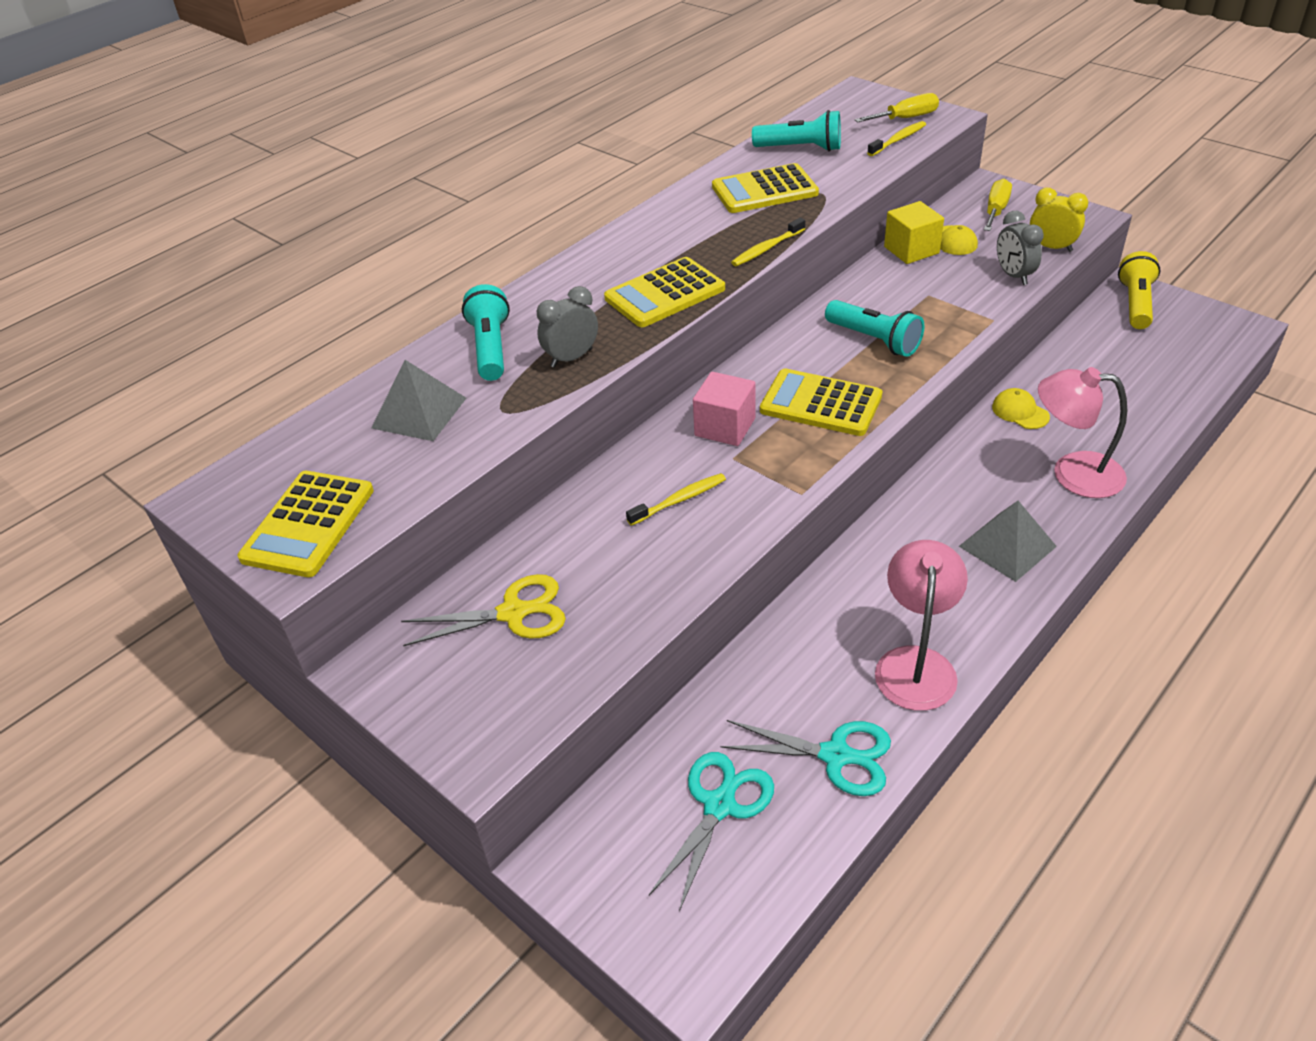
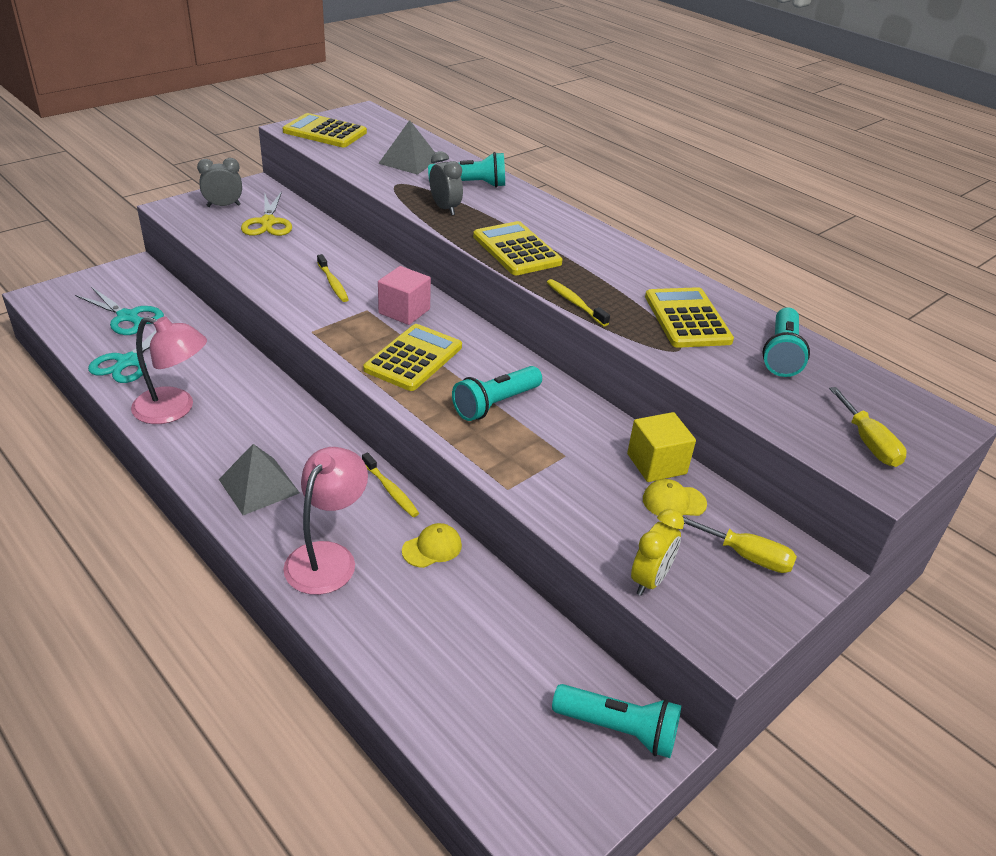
camera: 90 degrees right, 5 degrees down
yellow toothbrush [867,121,926,156] -> yellow toothbrush moved to [362,453,419,517]
grey clock [997,211,1044,285] -> grey clock moved to [197,158,242,207]
yellow flashlight [1118,251,1161,329] -> turquoise flashlight [552,684,681,758]

